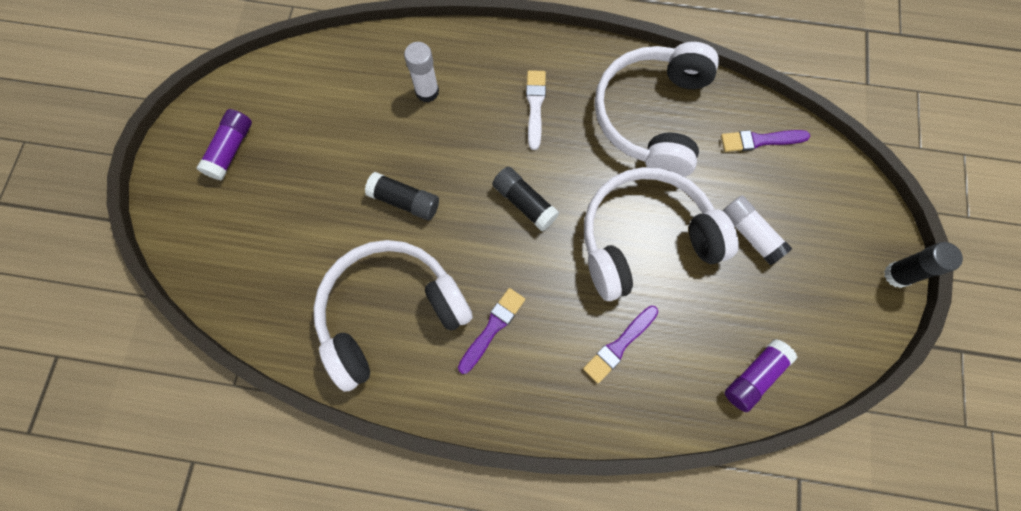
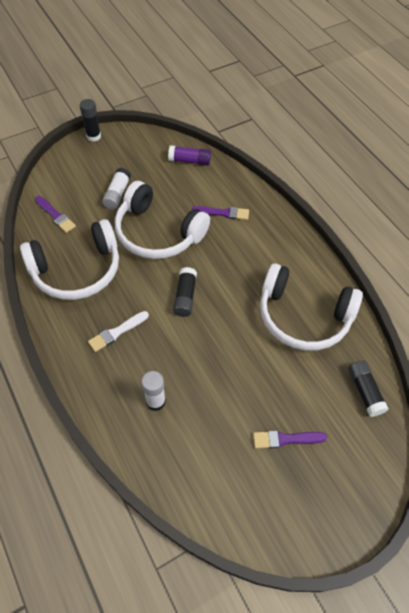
camera: 130 degrees left, 15 degrees down
purple glue stick [197,109,252,180] -> none
black glue stick [365,172,439,221] -> black glue stick moved to [348,360,388,417]
purple brush [458,288,525,374] -> purple brush moved to [253,430,327,448]

